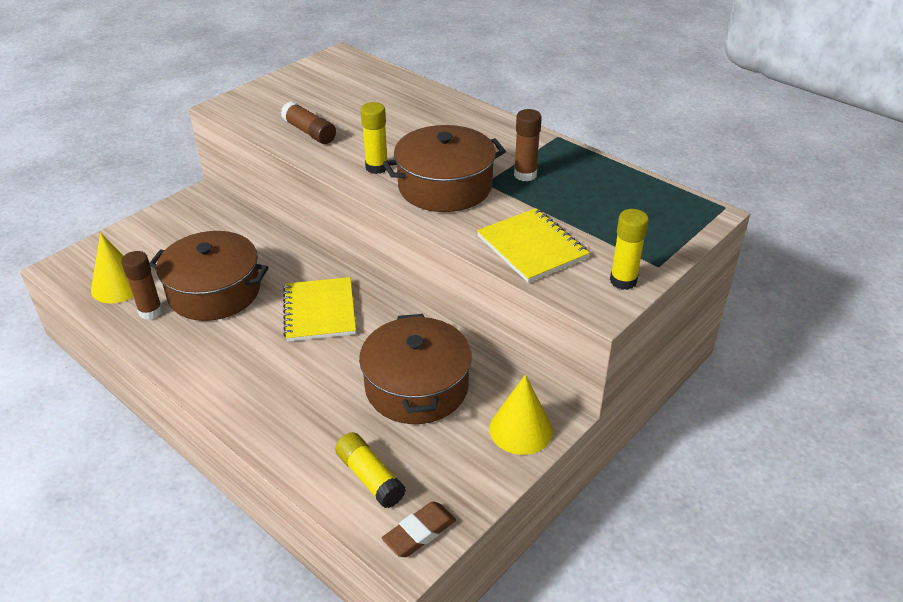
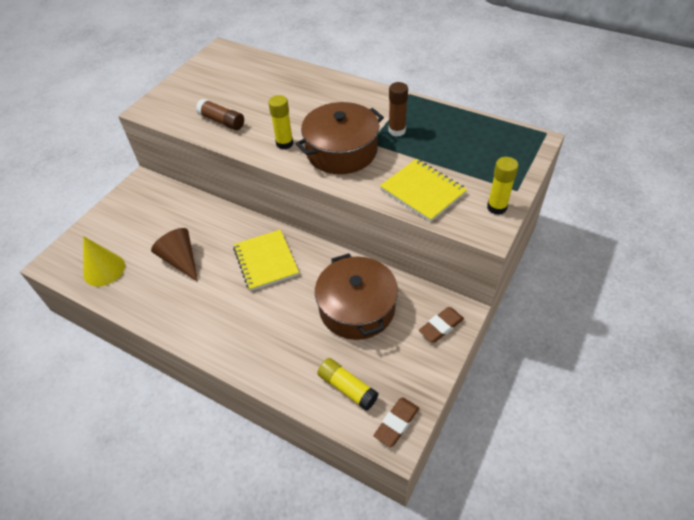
camera: 10 degrees left, 10 degrees up
brown glue stick [121,251,163,320] -> none
brown pot [150,231,269,321] -> brown cone [151,228,198,282]
yellow cone [489,375,553,455] -> brown eraser [419,307,464,343]

